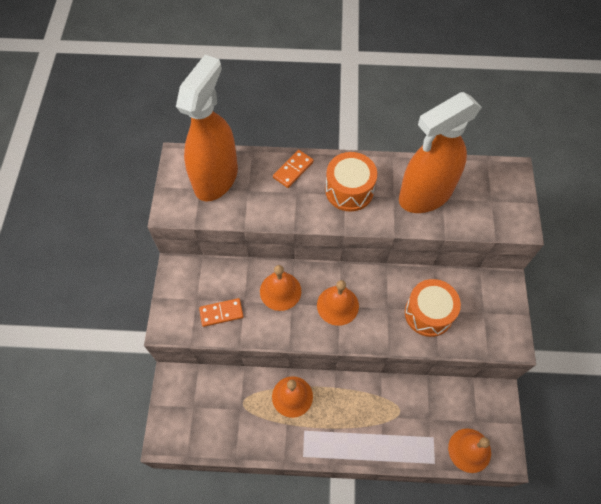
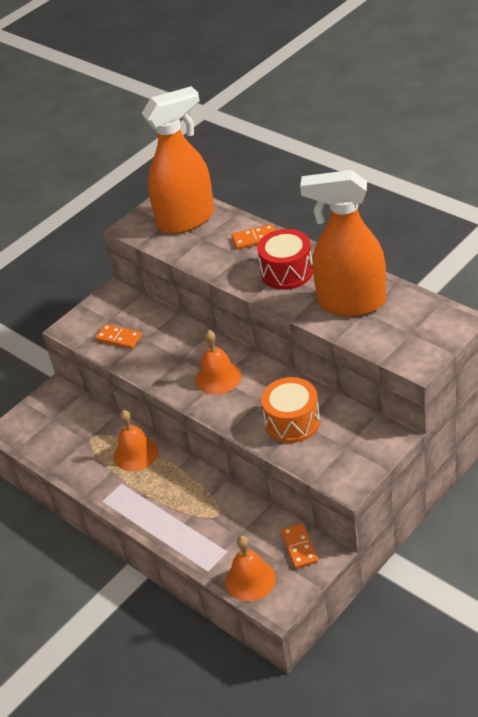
camera: 45 degrees right, 20 degrees down
orange bell [260,265,301,311] -> none
orange drum [325,152,377,212] -> red drum [257,229,313,290]
none -> orange domino [281,523,318,569]

